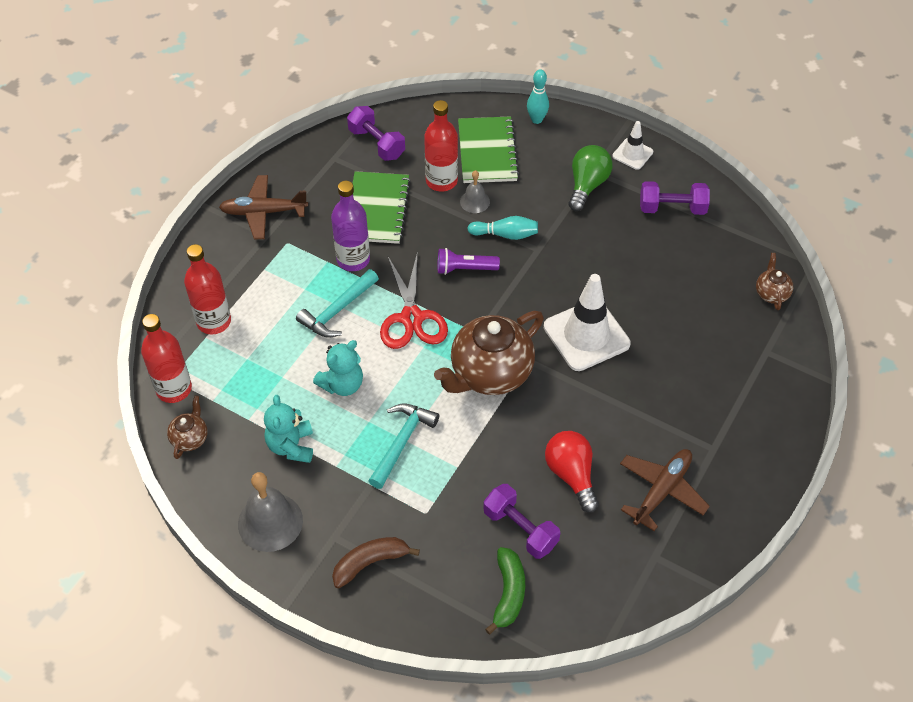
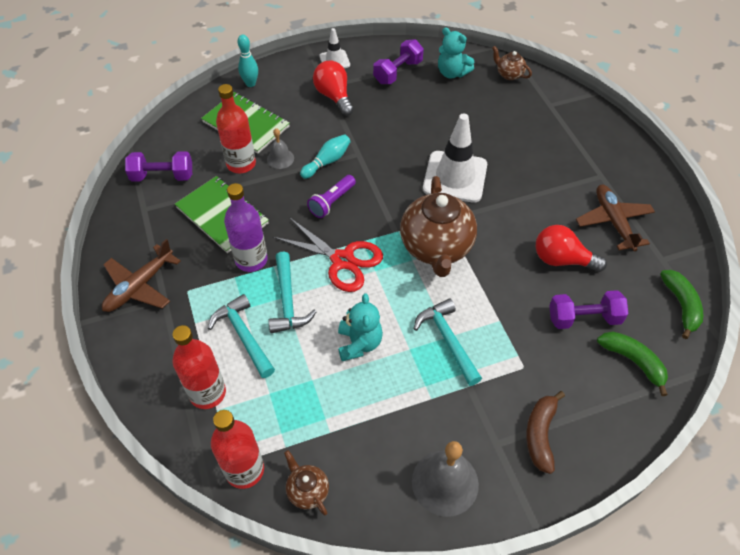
camera: 50 degrees left, 0 degrees up
turquoise teddy bear [264,395,313,463] -> turquoise teddy bear moved to [438,27,474,78]
green light bulb [569,145,613,211] -> red light bulb [313,61,354,116]
none -> turquoise hammer [208,294,275,378]
none -> green banana [660,270,703,339]

